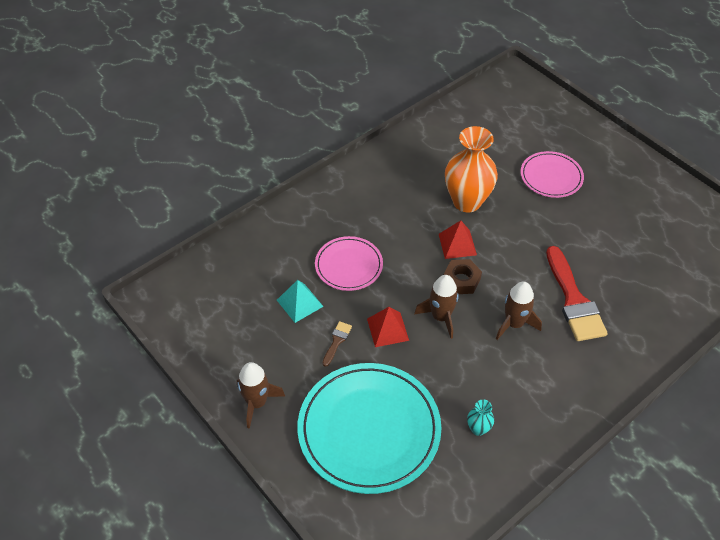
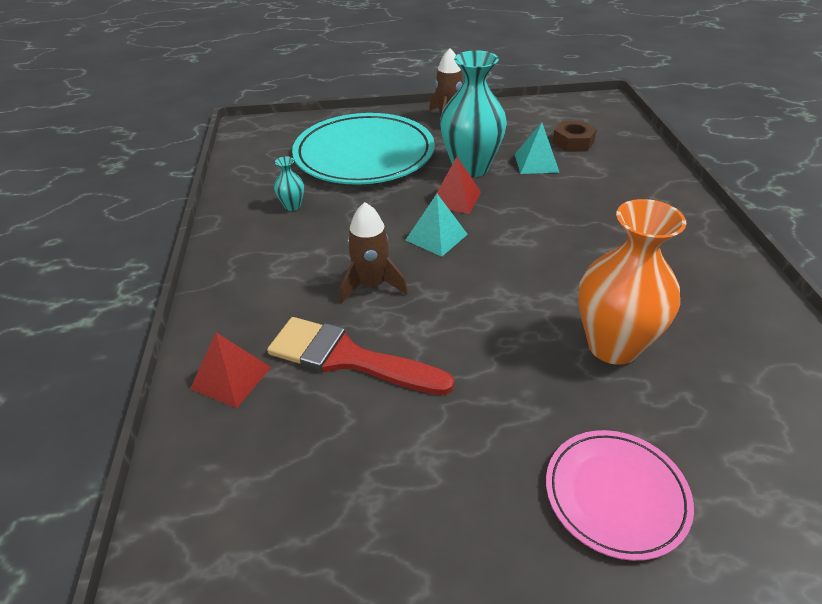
camera: 125 degrees right, 10 degrees down
pink plate [315,236,383,291] -> none
brown brush [322,321,352,367] -> turquoise vase [440,50,507,177]
brown rocket [414,275,459,339] -> turquoise pyramid [406,194,468,257]
red pyramid [439,220,477,259] -> red pyramid moved to [190,332,271,408]
brown nut [444,259,482,294] -> brown nut moved to [552,121,597,152]

